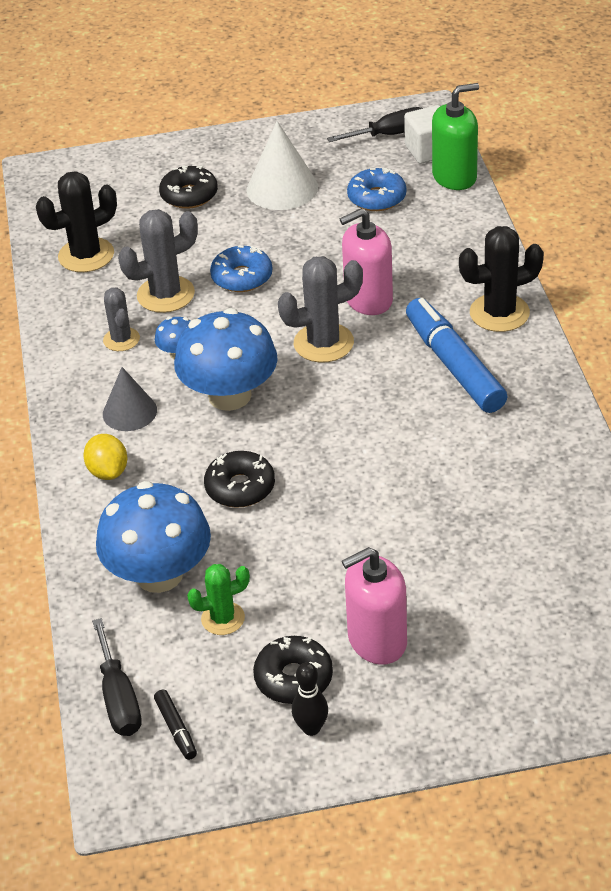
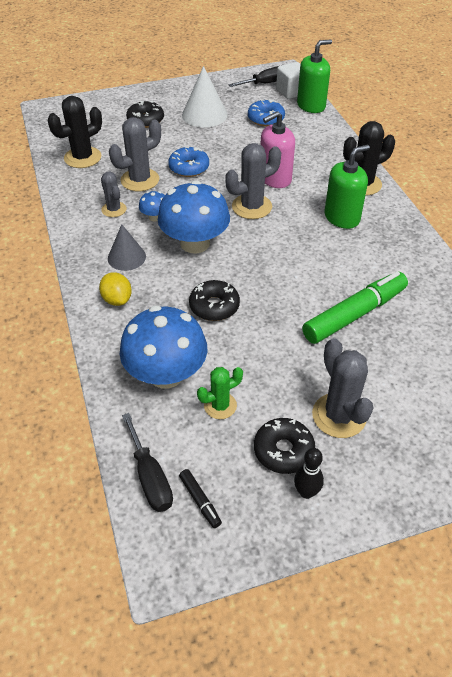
camera: 10 degrees left, 5 degrees up
pink soap dispenser [342,547,407,665] -> grey cactus [312,338,374,438]
blue marker [406,298,508,413] -> green soap dispenser [325,145,370,229]
none -> green marker [302,271,408,344]

